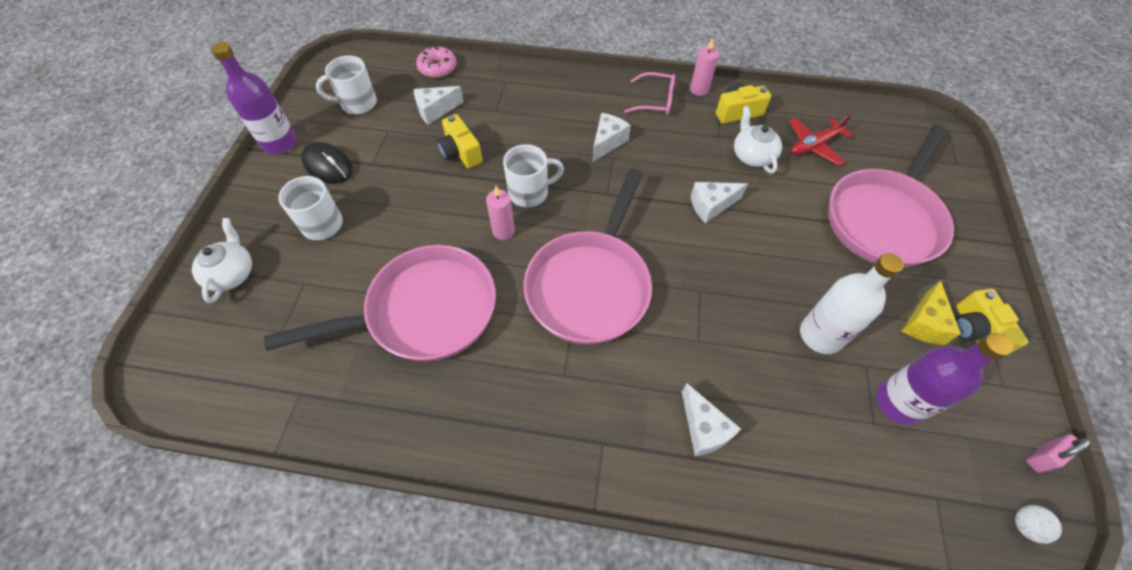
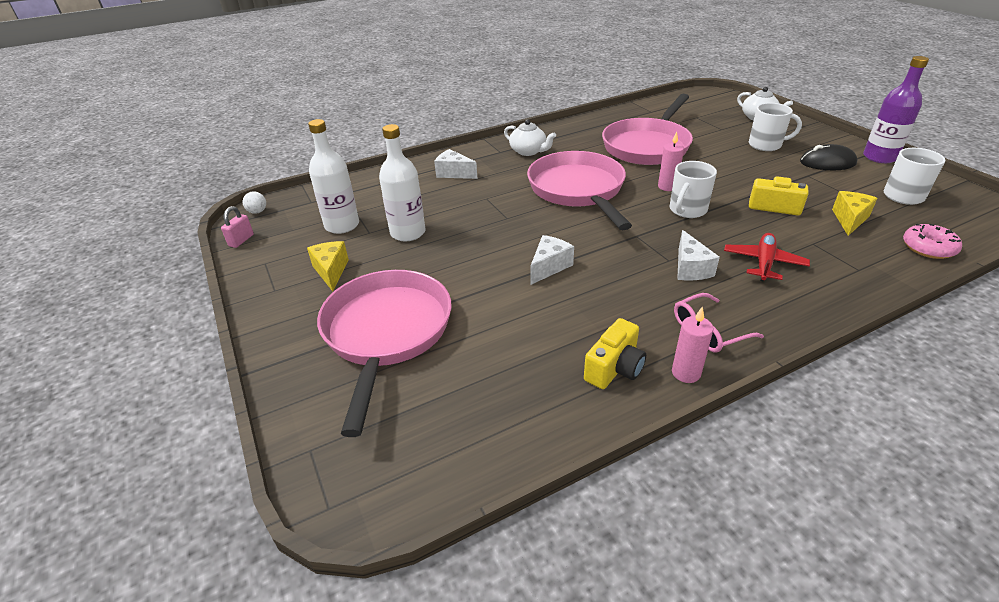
camera: 145 degrees right, 20 degrees down
white cheese [414,86,464,125] -> yellow cheese [832,191,877,236]
white teapot [734,106,782,174] -> white teapot moved to [504,119,556,156]
red plane [789,114,853,166] -> red plane moved to [724,233,810,282]
purple bottle [876,333,1013,425] -> white bottle [308,119,359,234]
yellow camera [955,289,1028,353] -> none

